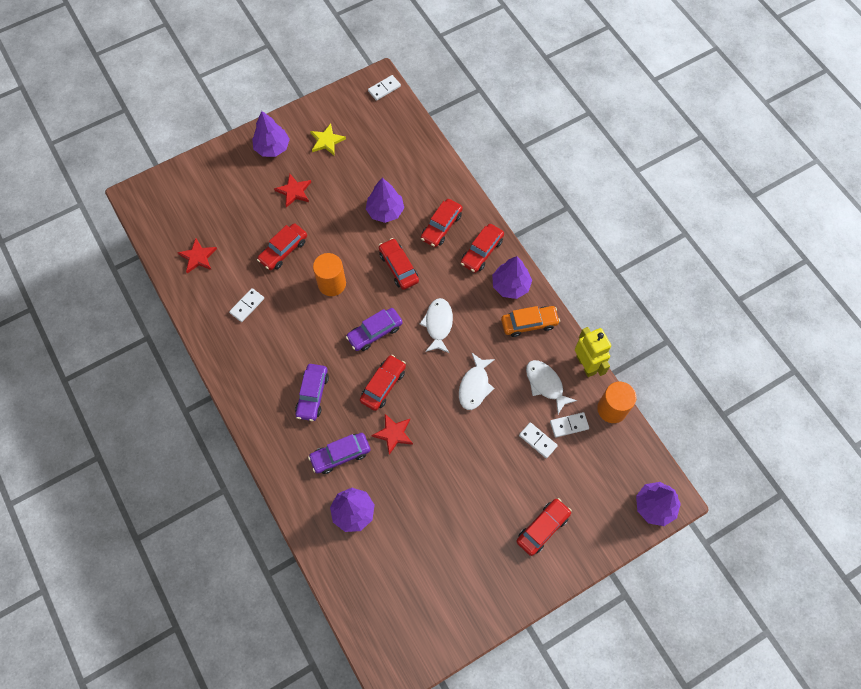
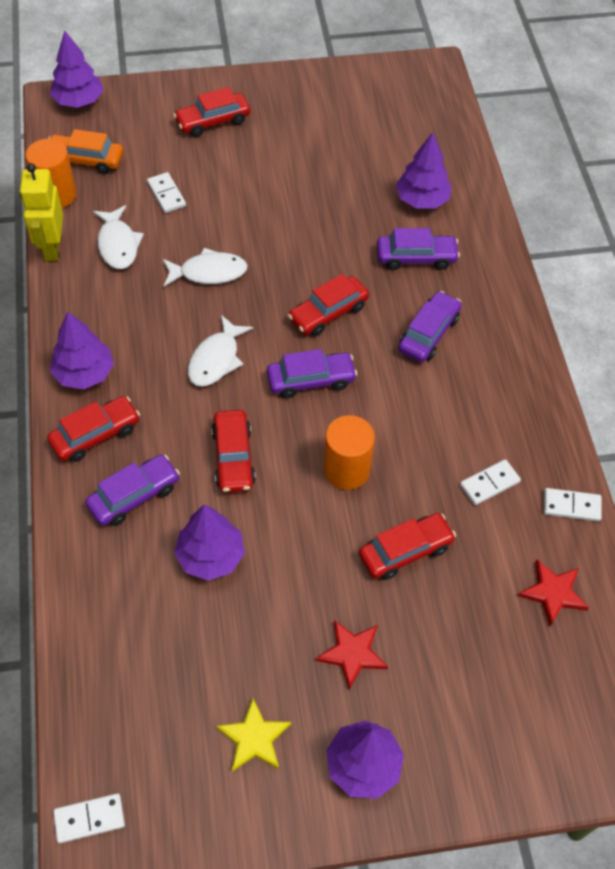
camera: 160 degrees left, 10 degrees down
red star [372,414,413,455] -> none
red car [421,199,463,247] -> purple car [85,455,180,526]
white fish [459,353,495,410] -> white fish turned 45 degrees clockwise [162,248,248,287]
orange car [501,306,560,337] -> orange car moved to [48,129,124,174]
white domino [550,412,589,438] -> white domino moved to [544,488,602,522]

